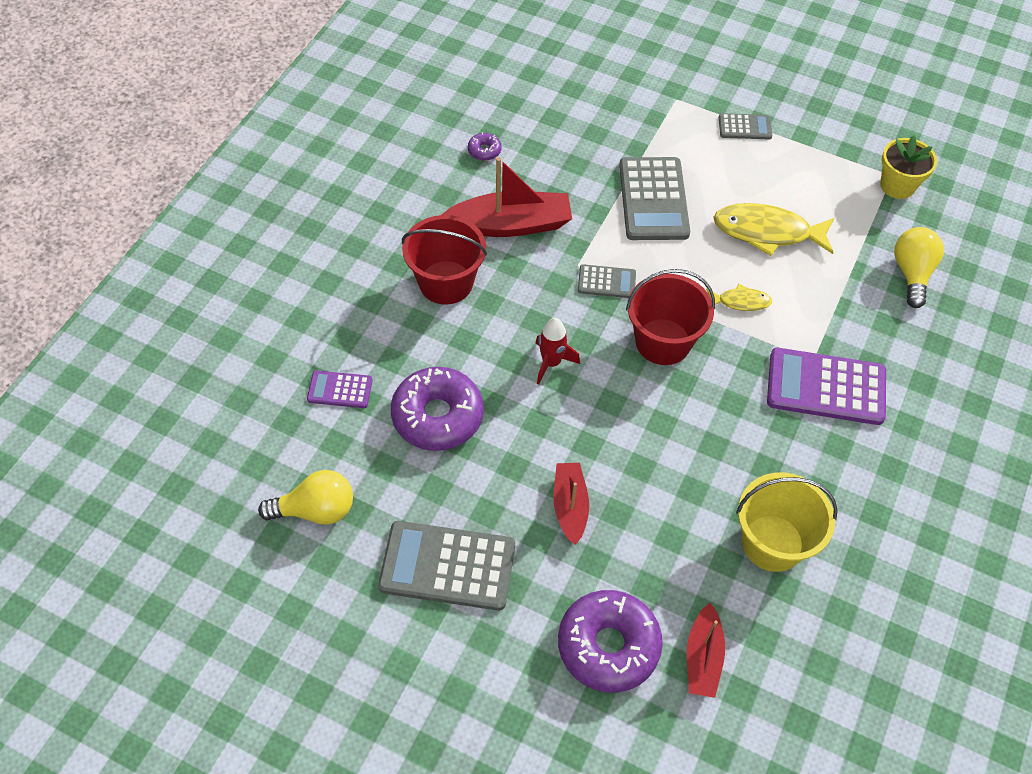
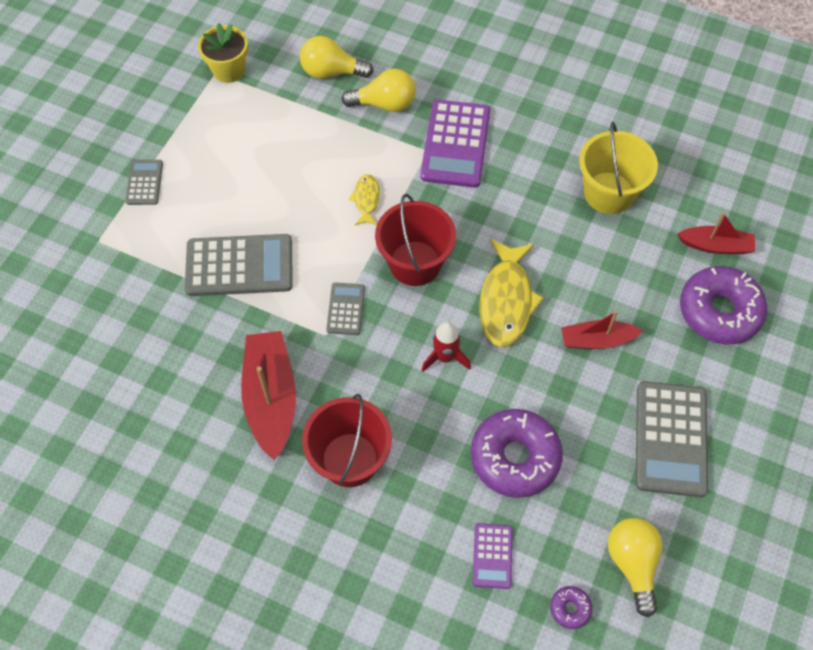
camera: 90 degrees left, 5 degrees up
purple donut [468,132,502,161] -> purple donut moved to [550,586,592,629]
yellow fish [713,203,834,256] -> yellow fish moved to [479,239,544,348]
none -> yellow light bulb [341,68,416,112]

